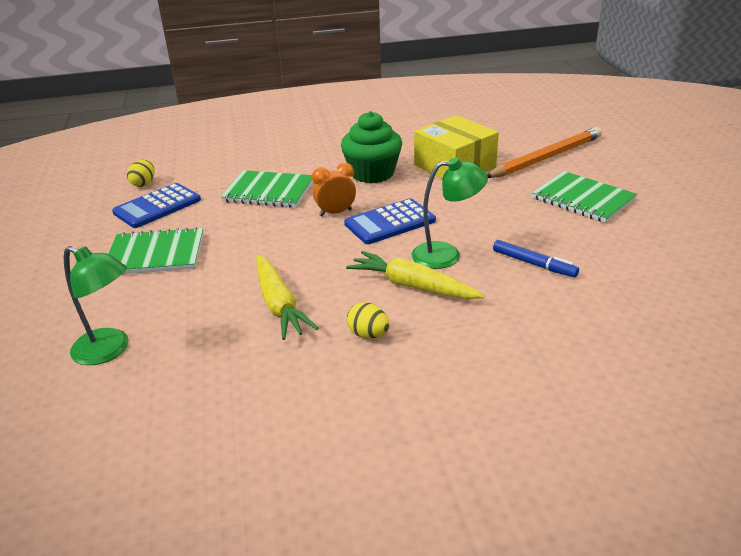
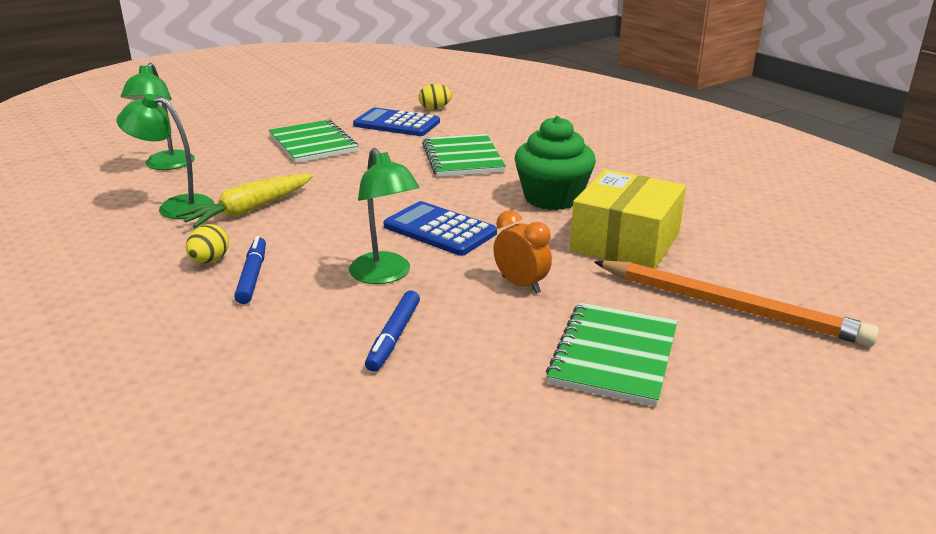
camera: 65 degrees right, 5 degrees down
orange clock [312,163,356,216] -> orange clock moved to [493,210,552,294]
yellow carrot [346,251,485,299] -> none
none -> green lamp [117,94,214,219]
none -> blue marker [234,236,266,304]

